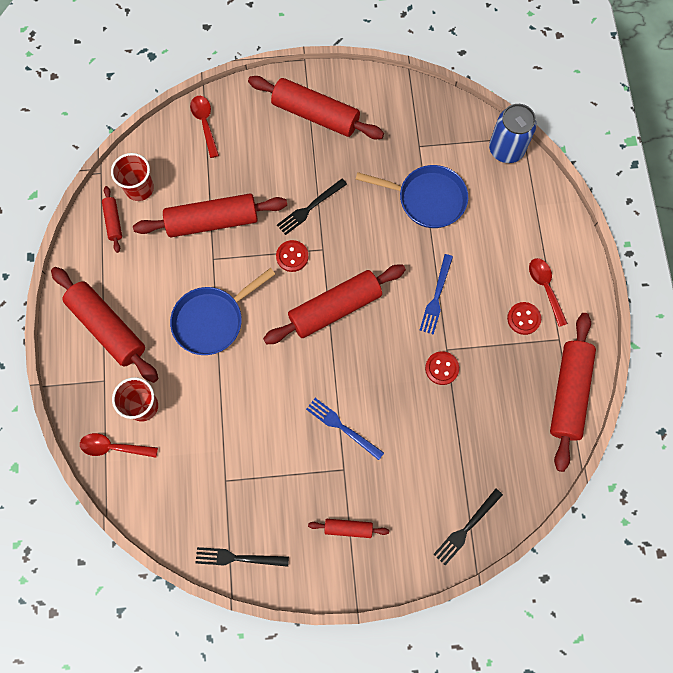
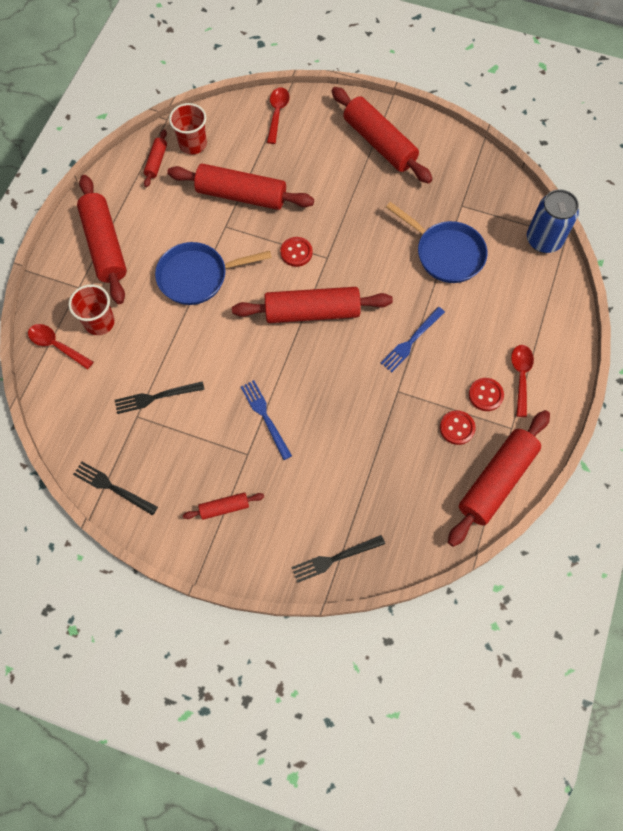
camera: 25 degrees right, 5 degrees down
black fork [277,179,347,235] -> black fork moved to [115,381,205,414]
red rolling pin [308,519,389,538] -> red rolling pin turned 45 degrees counterclockwise [183,493,264,520]
red button [425,351,459,385] -> red button moved to [440,410,476,445]

